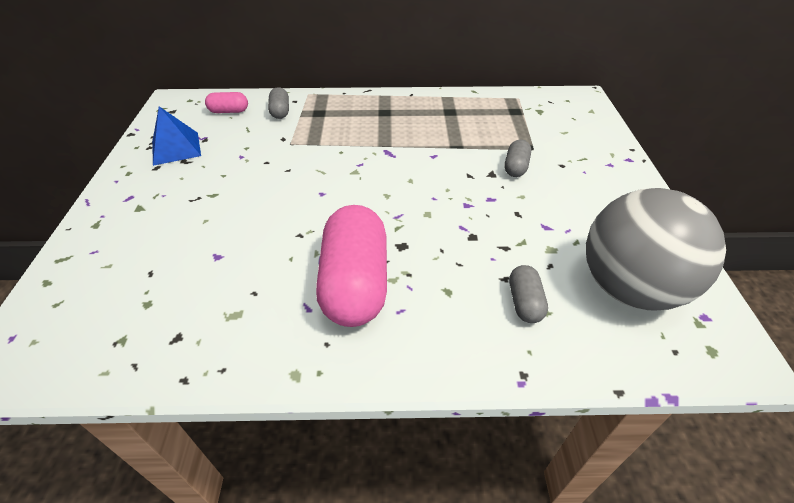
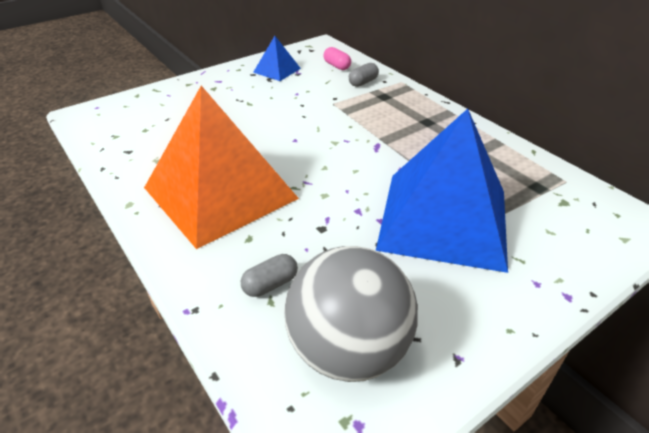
camera: 55 degrees right, 5 degrees down
pink capsule [316,205,387,327] -> orange pyramid [144,86,299,249]
grey capsule [505,139,531,177] -> blue pyramid [376,109,508,273]

